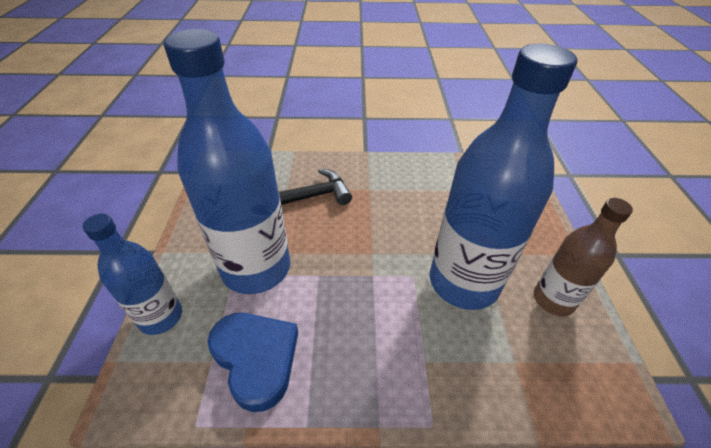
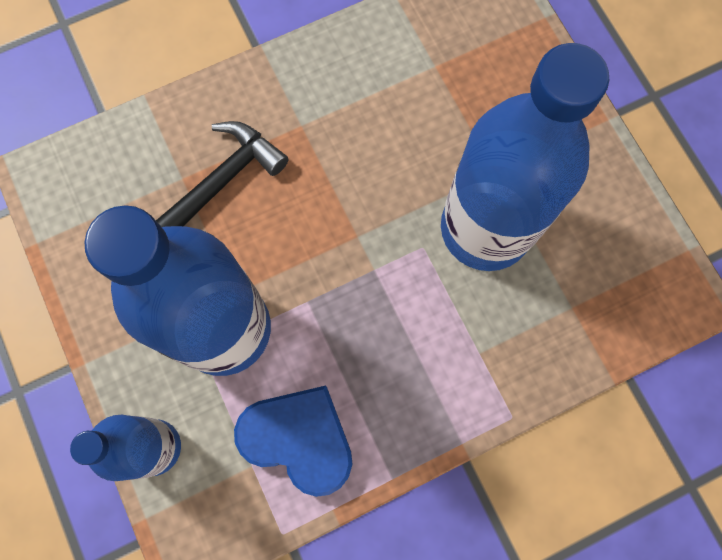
camera: 25 degrees left, 30 degrees up
brown bottle [534,198,633,316] -> none

